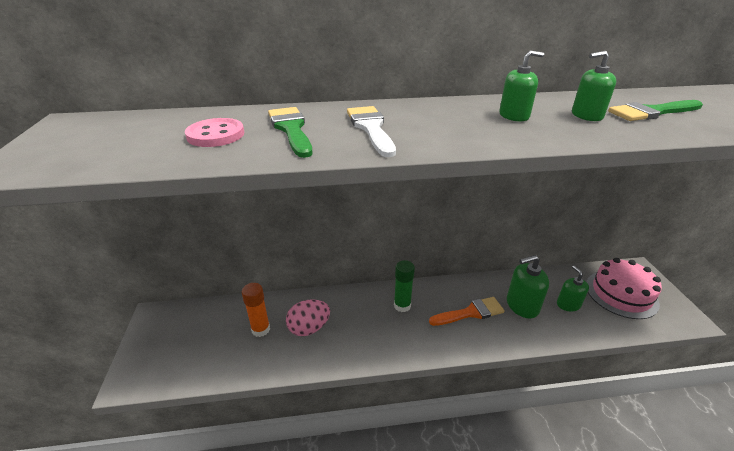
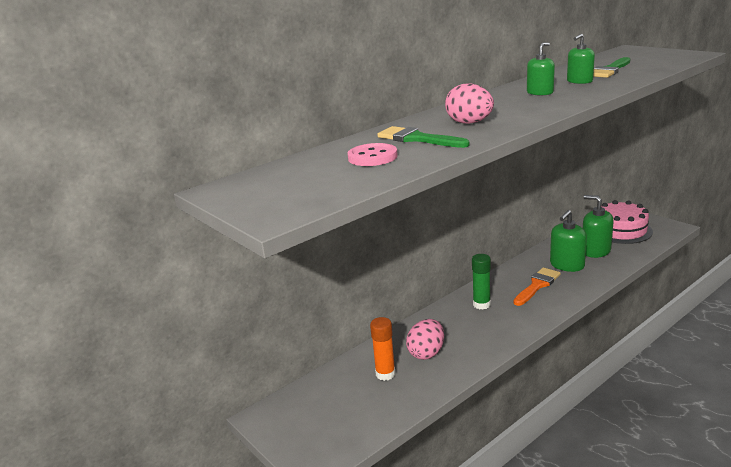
camera: 30 degrees left, 10 degrees down
white brush [347,106,396,157] -> pink egg [445,84,494,124]
green soap dispenser [557,266,589,312] -> green soap dispenser [583,195,614,258], size x1.50

